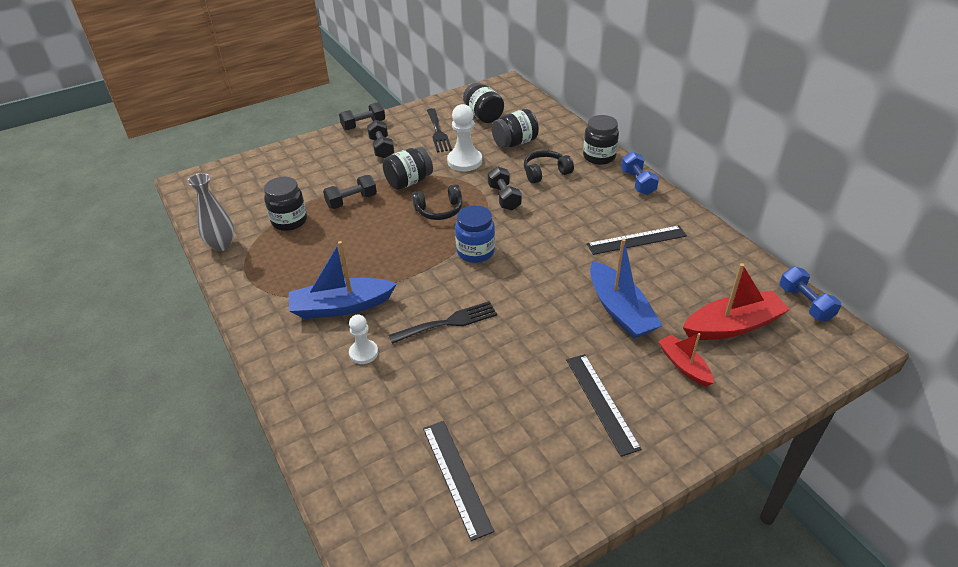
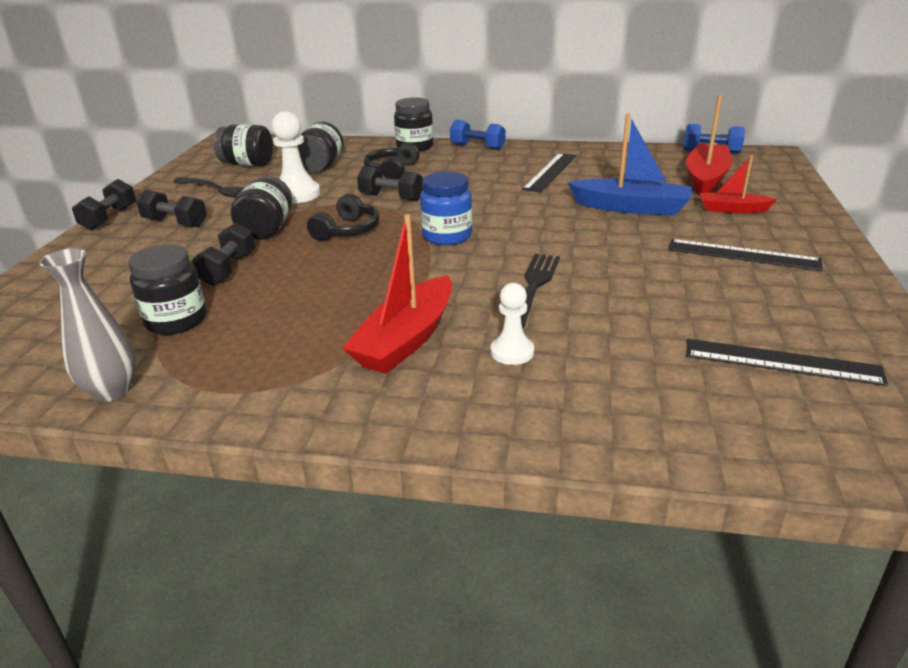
camera: 50 degrees left, 10 degrees down
blue boat [289,241,397,319] -> red boat [342,214,452,374]

